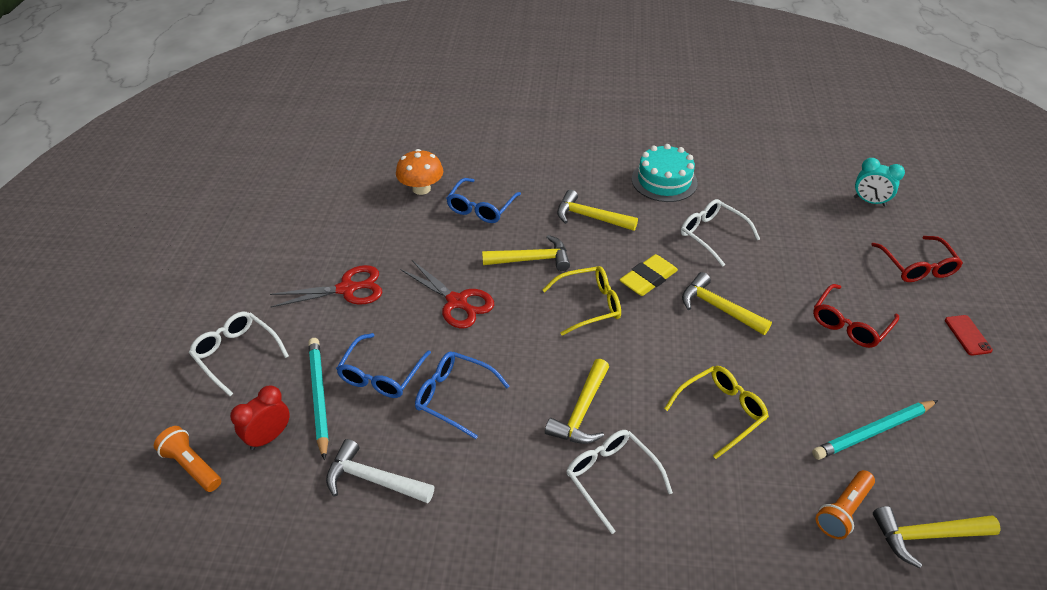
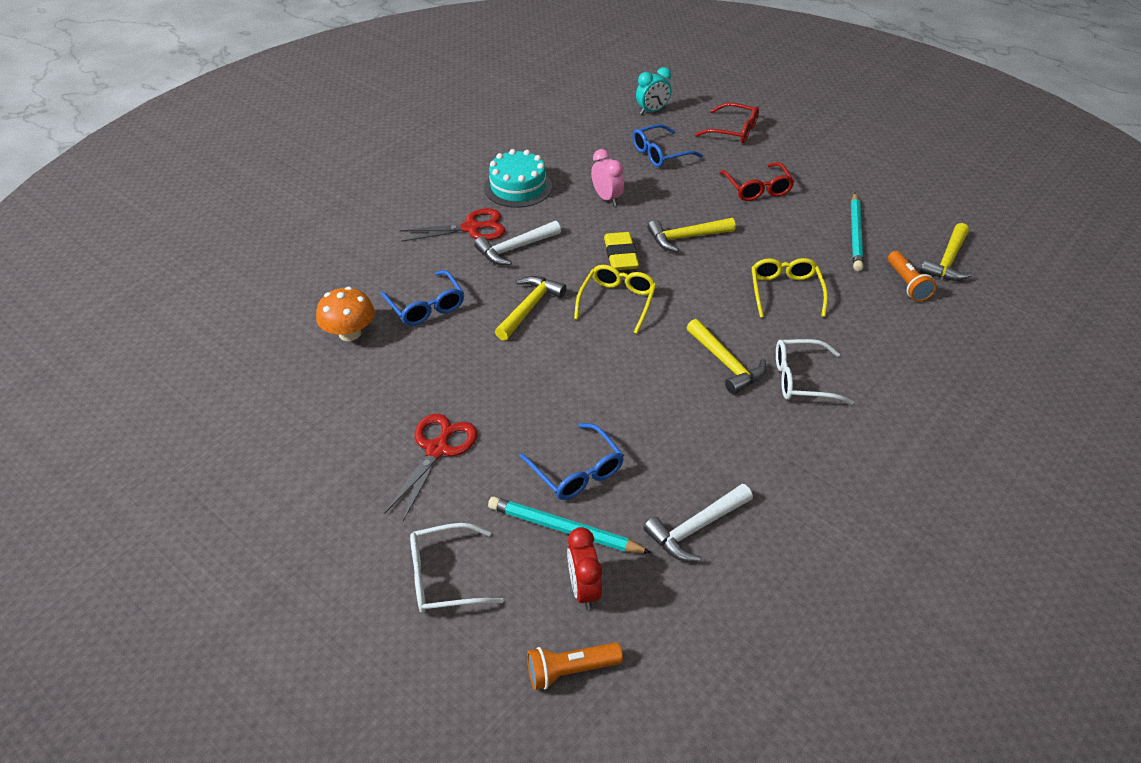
camera: 55 degrees left, 0 degrees up
red scissors [400,260,494,328] -> red scissors moved to [400,208,505,242]
blue glasses [415,352,509,439] -> blue glasses moved to [632,124,703,167]
yellow hammer [557,190,638,231] -> white hammer [474,221,561,265]
white glasses [681,199,760,267] -> pink clock [591,149,624,206]
red phone [945,315,993,355] -> none

